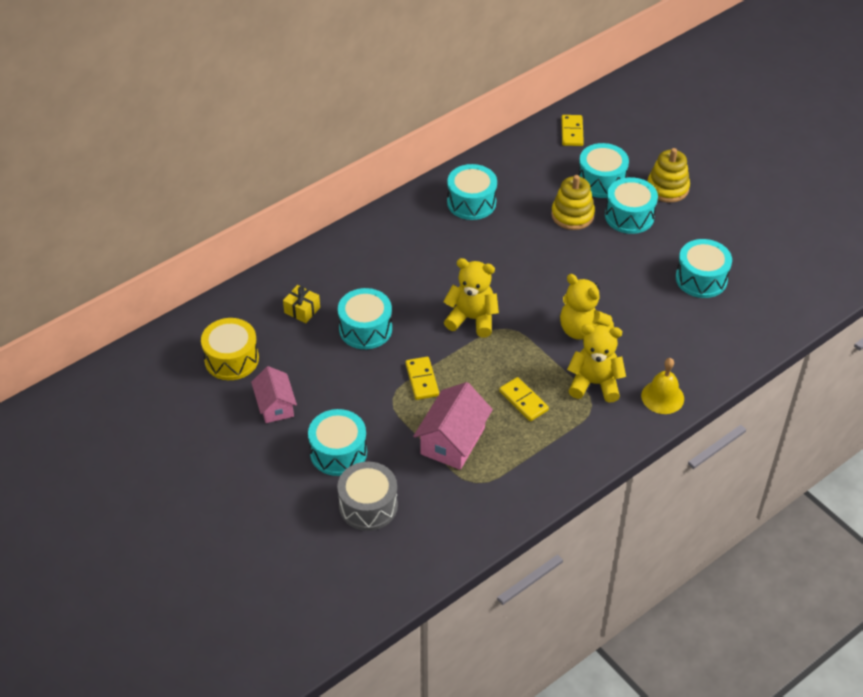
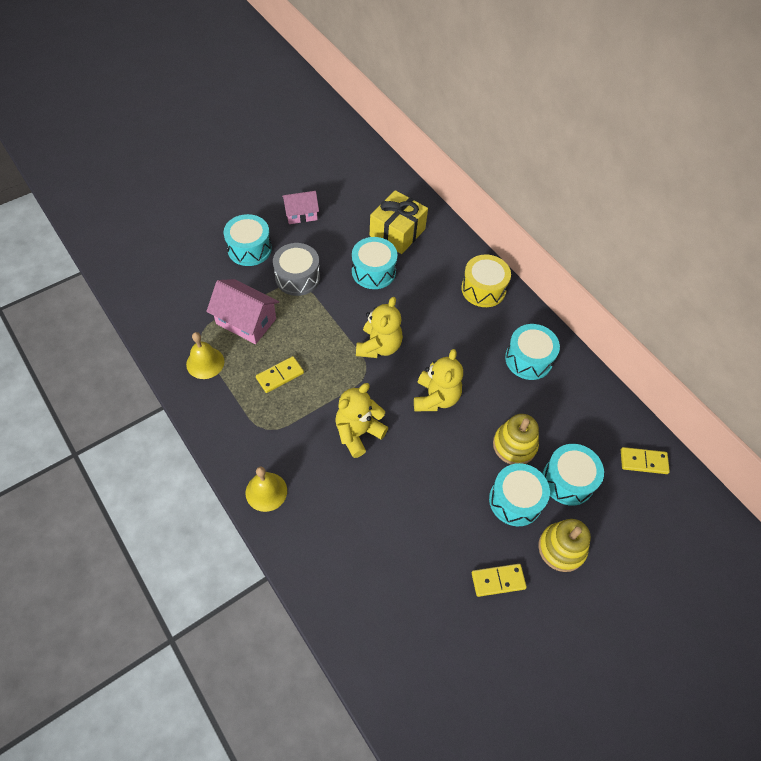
camera: 90 degrees right, 10 degrees up
yellow drum [201,318,259,380] -> yellow drum moved to [461,254,511,307]
yellow gift [283,285,320,323] -> yellow gift [370,190,428,254], size x1.94
grey drum [337,462,398,531] -> grey drum moved to [273,243,320,296]
yellow domino [405,357,439,400] -> yellow domino moved to [472,564,527,597]
yellow teddy bear [567,324,626,403] -> yellow teddy bear moved to [414,349,463,411]
turquoise drum [676,239,732,298] -> none
none -> yellow bell [186,332,224,379]

